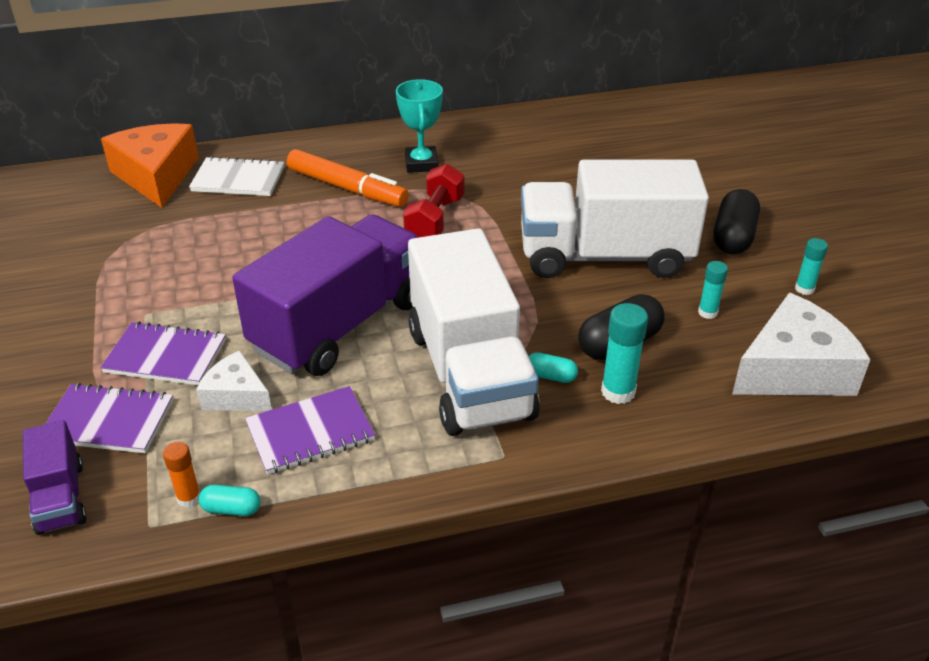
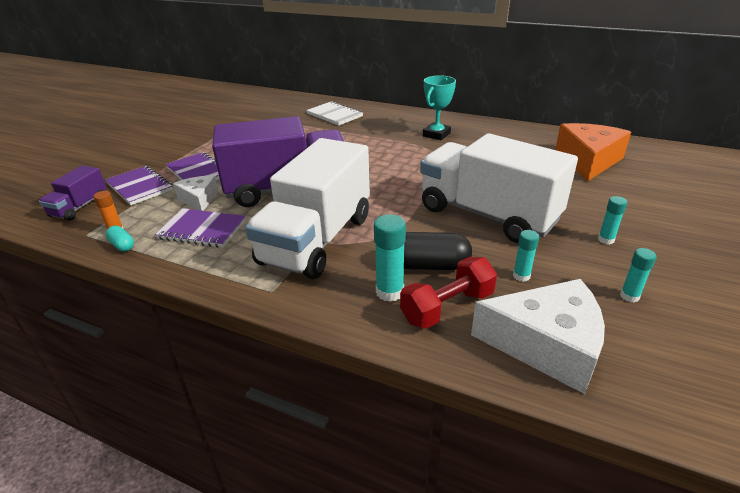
camera: 40 degrees right, 5 degrees down
orange cheese [101,123,199,208] -> orange cheese moved to [555,123,631,181]
orange marker [287,149,409,207] -> none
red dumbbell [403,164,464,237] -> red dumbbell moved to [400,257,497,329]
turquoise capsule [529,352,578,383] -> none
black capsule [713,189,760,255] -> turquoise glue stick [598,196,627,245]

